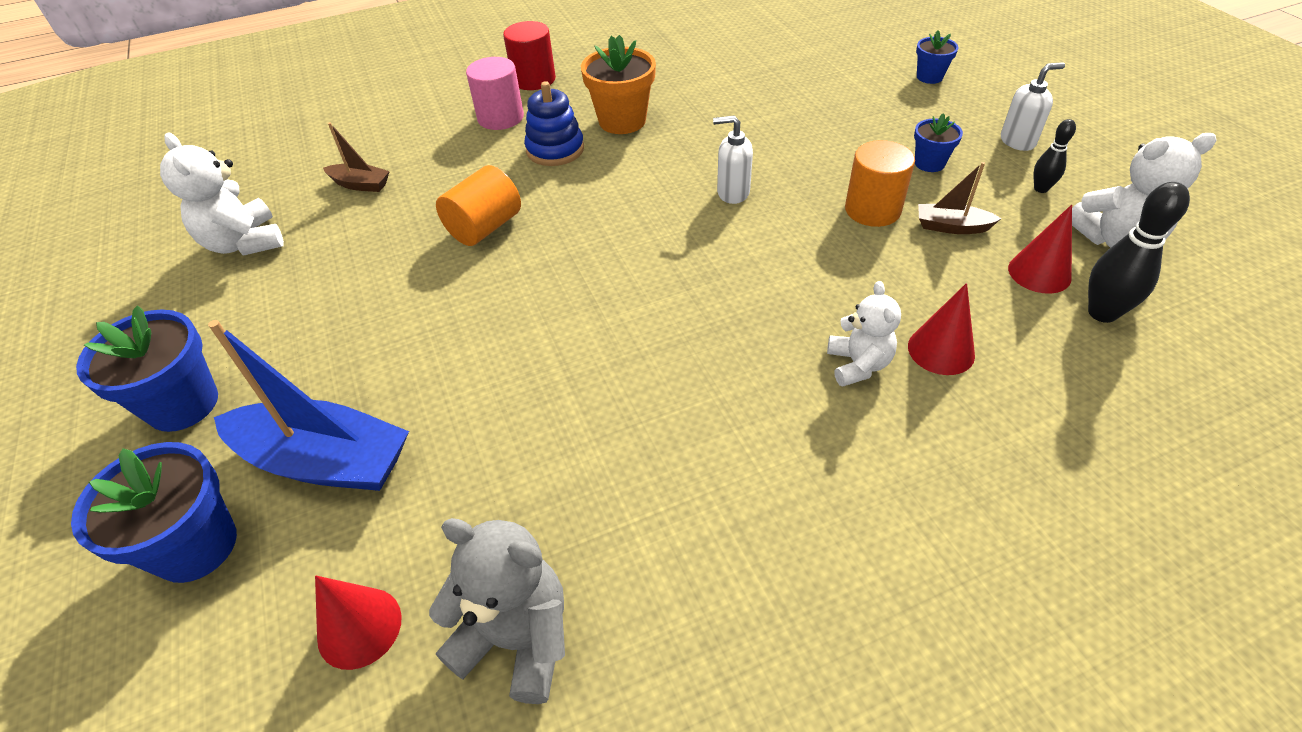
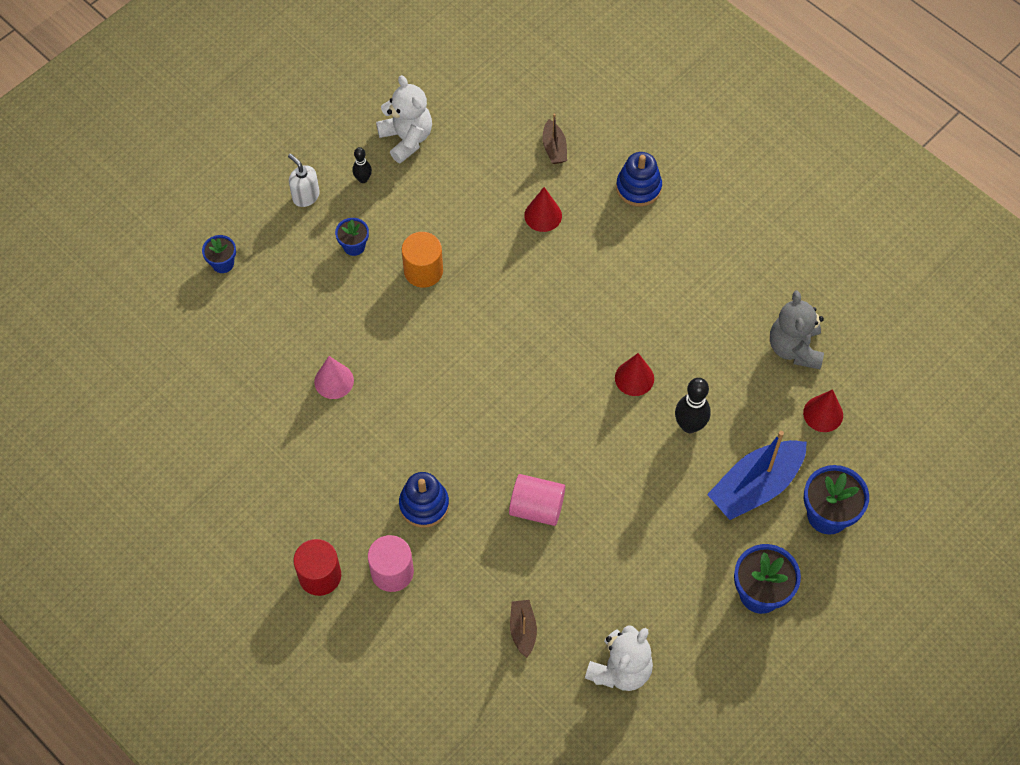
camera: 115 degrees left, 15 degrees up
blue boat [208,320,409,491] -> blue boat turned 120 degrees counterclockwise [707,431,807,520]
orange cylinder [436,165,521,246] -> pink cylinder [509,474,565,526]
orange flower pot [581,35,656,134] -> none
white soap dispenser [713,116,753,204] -> none
white teddy bear [827,281,901,387] -> none
brown boat [918,162,1002,234] -> brown boat moved to [542,113,567,164]
red cone [1008,204,1072,294] -> red cone moved to [615,353,654,396]
black bowling pin [1088,182,1190,323] -> black bowling pin moved to [675,378,711,433]
none -> pink cone [314,356,354,399]
none -> blue stacking toy [616,152,662,207]

